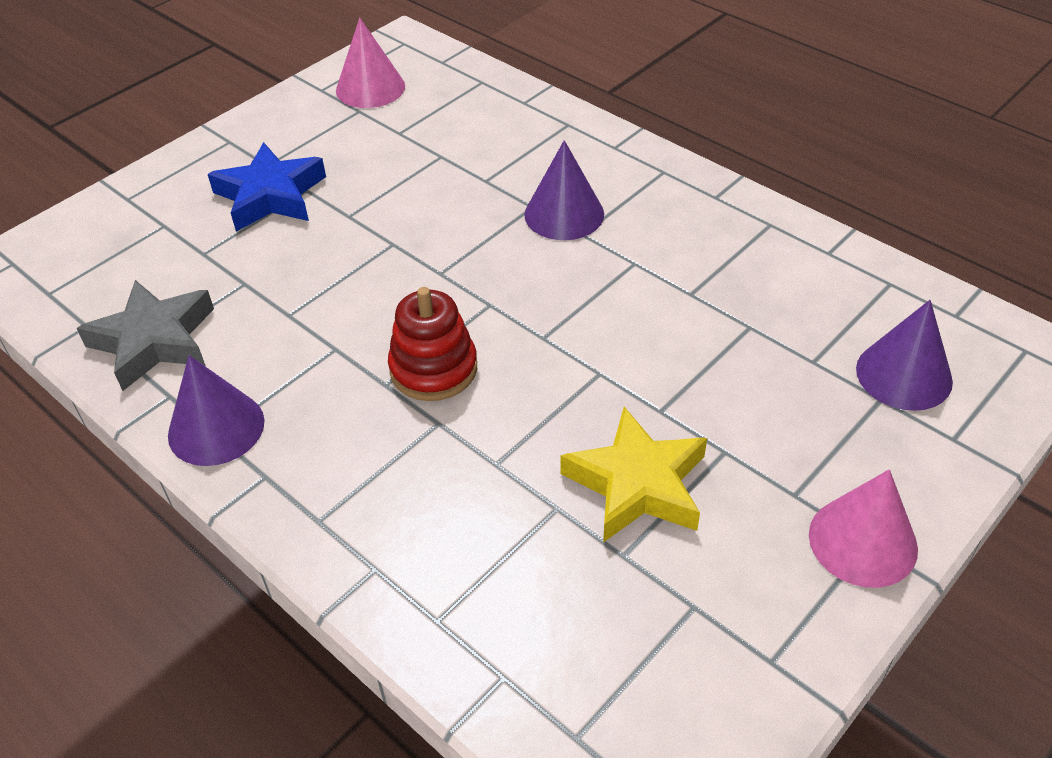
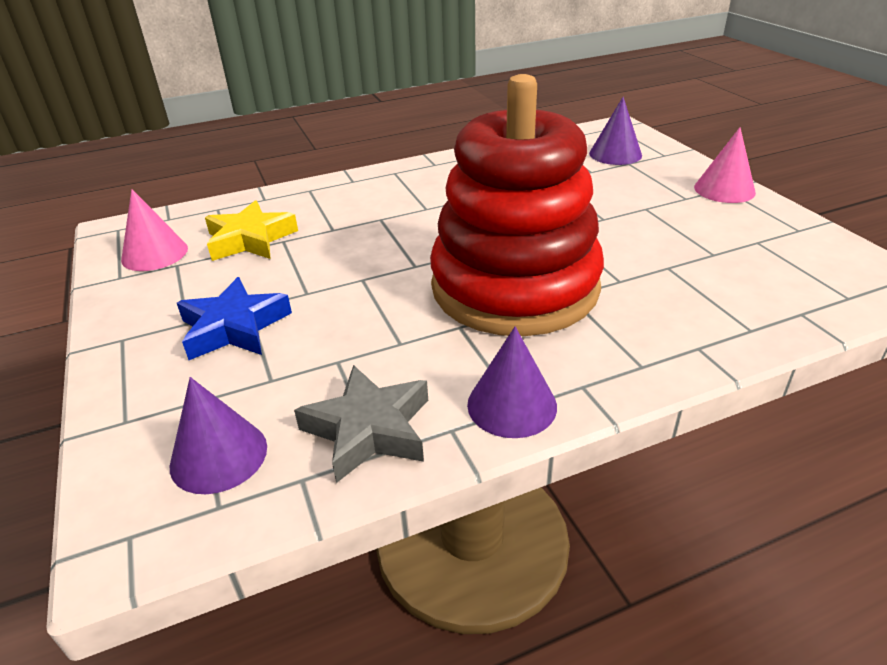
camera: 65 degrees left, 10 degrees down
red stacking toy [388,287,477,401] -> red stacking toy [430,74,604,336], size x2.44
purple cone [524,140,604,240] -> purple cone moved to [170,377,267,494]
yellow star [560,407,707,542] -> yellow star moved to [205,200,298,261]

